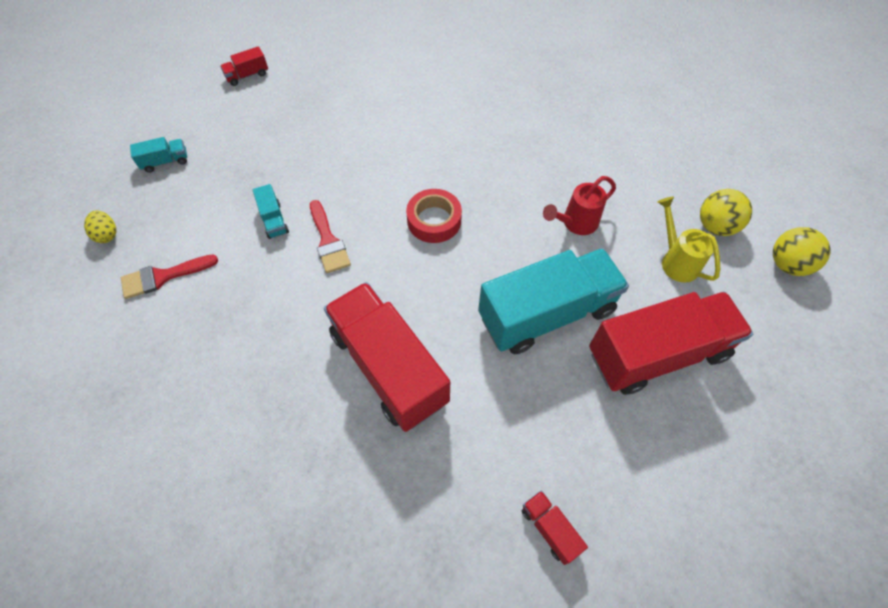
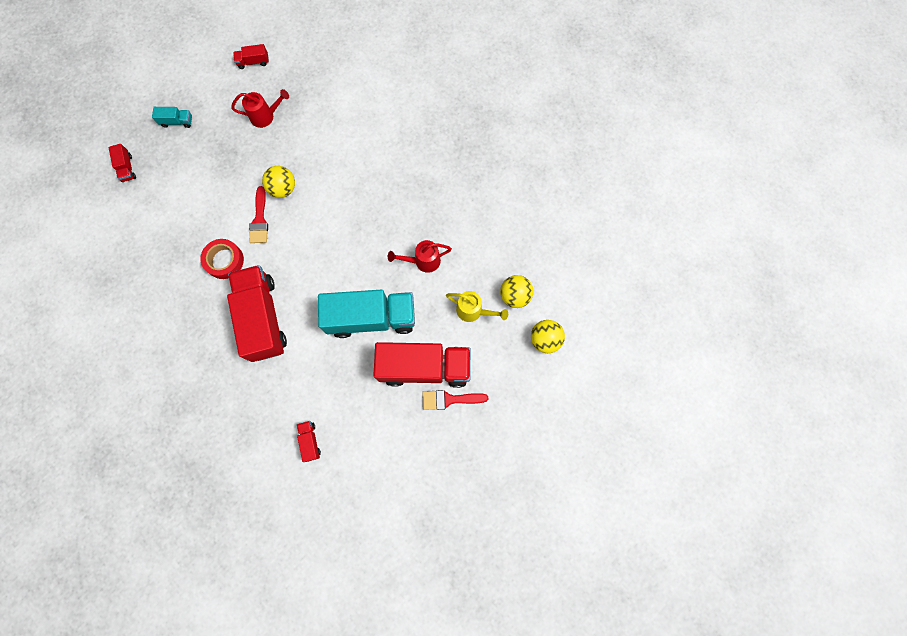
camera: 20 degrees right, 15 degrees up
yellow egg [84,210,116,243] -> red truck [108,144,136,182]
red brush [121,255,218,299] -> red brush moved to [422,390,488,410]
turquoise truck [253,184,289,239] -> none
red tape [406,189,462,243] -> red tape moved to [200,239,244,279]
yellow watering can [658,197,720,283] -> yellow watering can turned 120 degrees clockwise [446,291,508,322]
none -> red watering can [231,89,289,128]
none -> yellow ball [262,166,295,198]

